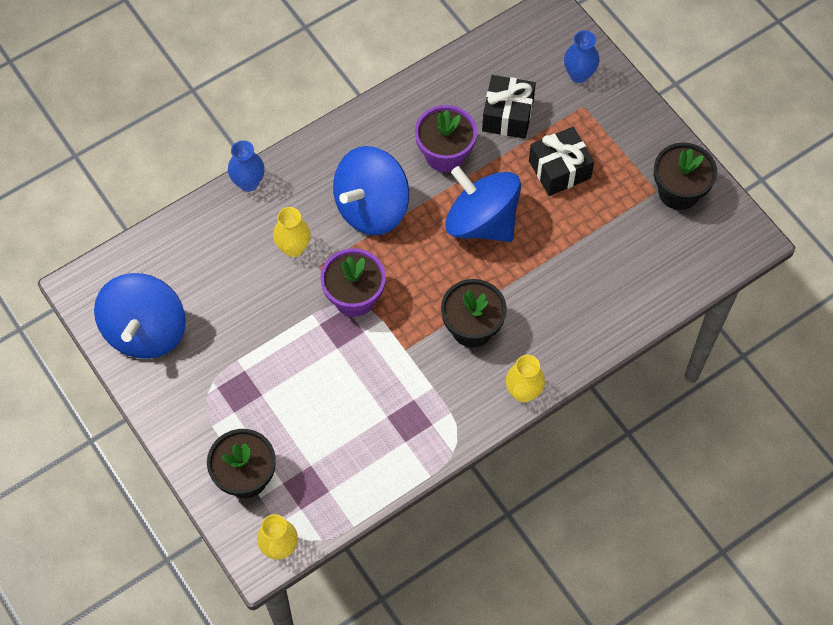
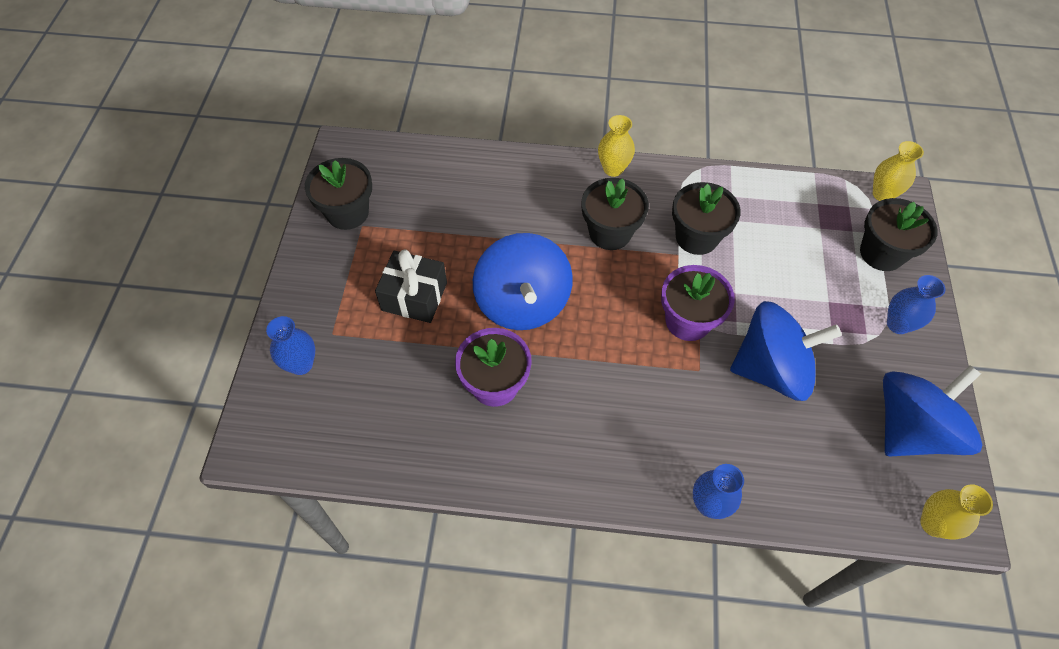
camera: 140 degrees left, 5 degrees down
yellow vase [273,207,311,257] -> yellow vase moved to [920,484,993,540]
blue spinning top [333,146,409,236] -> blue spinning top moved to [730,301,842,401]
black gift [482,75,536,139] -> none
none -> black flower pot [672,182,741,255]
none -> blue vase [887,275,945,334]

